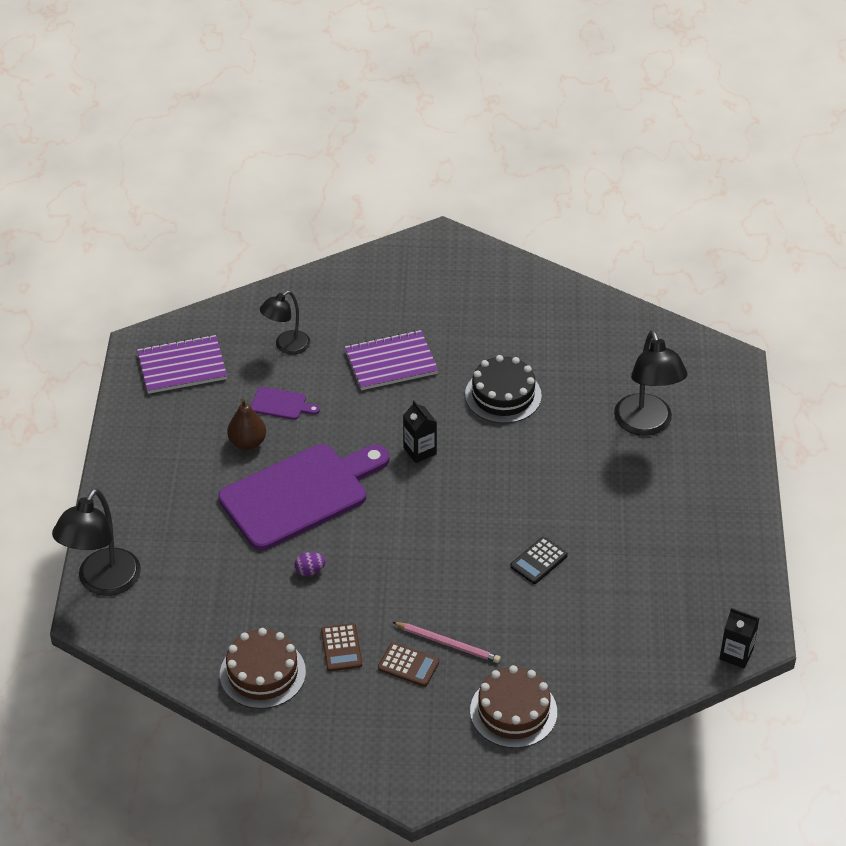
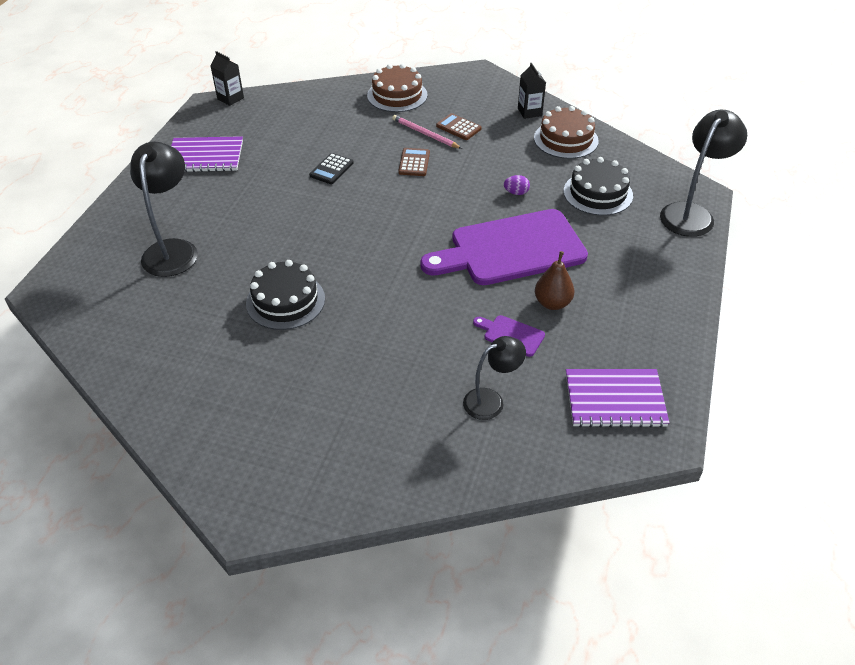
camera: 165 degrees left, 0 degrees up
brown calculator [321,623,362,671] -> brown calculator moved to [398,148,430,176]
purple notebook [345,330,438,390] -> purple notebook moved to [171,136,243,172]
black carton [403,400,437,463] -> black carton moved to [518,63,546,119]
black calculator [510,537,568,584] -> black calculator turned 150 degrees clockwise [309,153,354,184]
none -> black cake [563,157,633,216]

